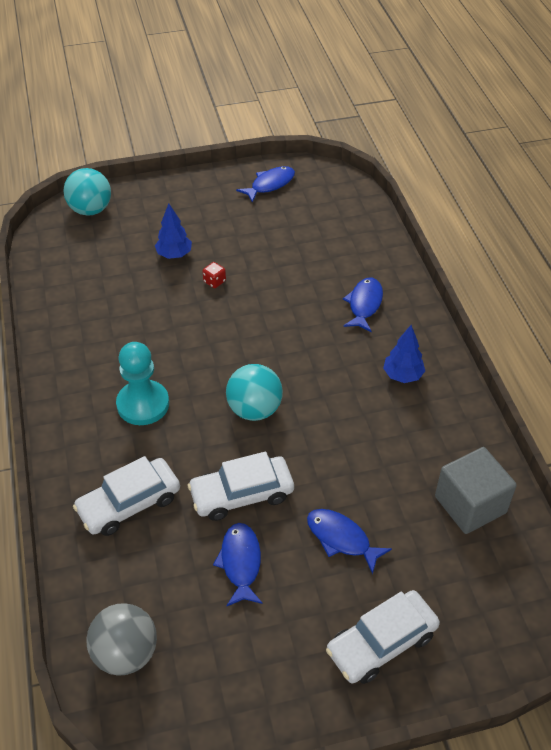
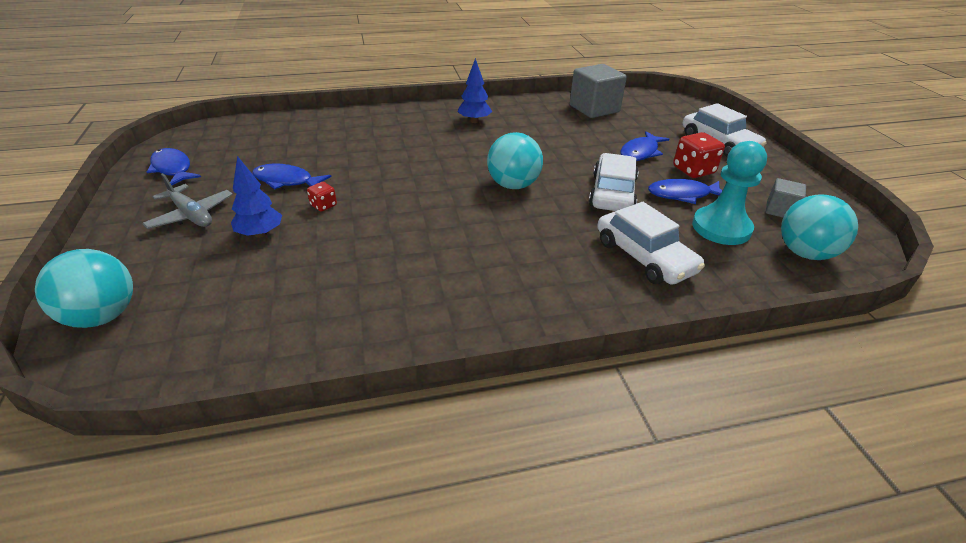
camera: 90 degrees left, 10 degrees down
grey ball [86,603,157,676] -> turquoise ball [781,195,858,260]
turquoise pawn [116,342,169,425] -> turquoise pawn moved to [692,141,767,245]
white car [188,452,294,521] -> white car turned 150 degrees counterclockwise [589,153,639,211]
blue fish [343,278,383,332] -> blue fish moved to [252,163,331,189]
none -> grey plane [142,173,233,229]
none -> red dice [673,132,725,178]
none -> grey cube [766,178,806,218]

